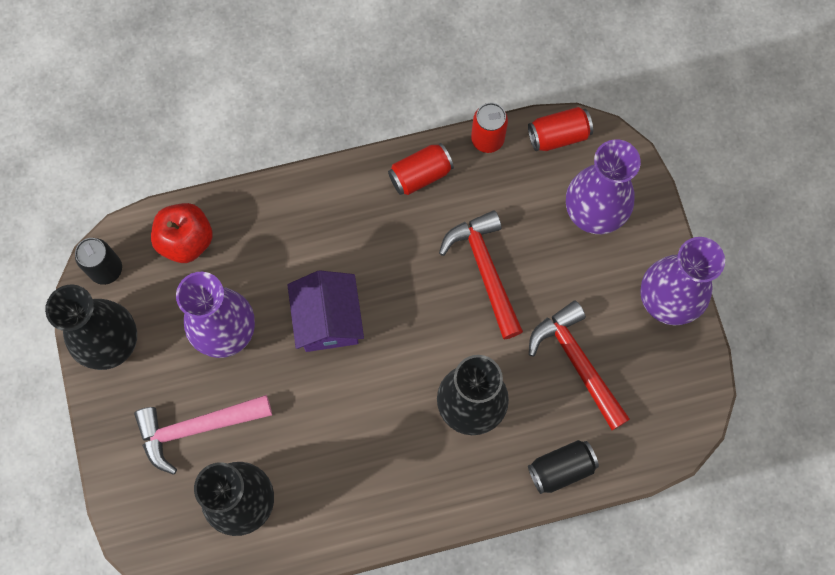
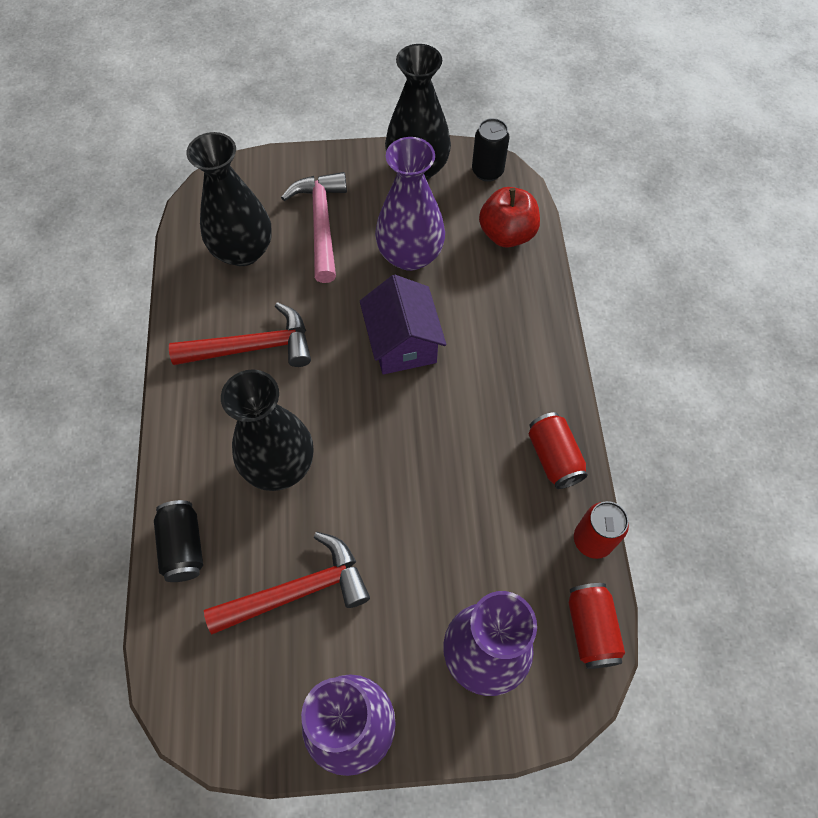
camera: 100 degrees right, 10 degrees down
purple house [287,270,364,352] -> purple house turned 75 degrees clockwise [360,275,446,374]
red hammer [439,210,523,340] -> red hammer moved to [169,302,311,367]

